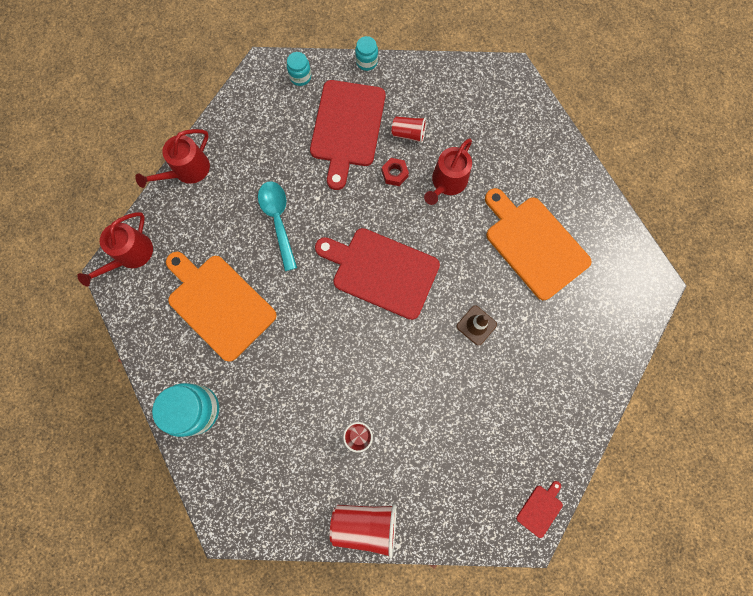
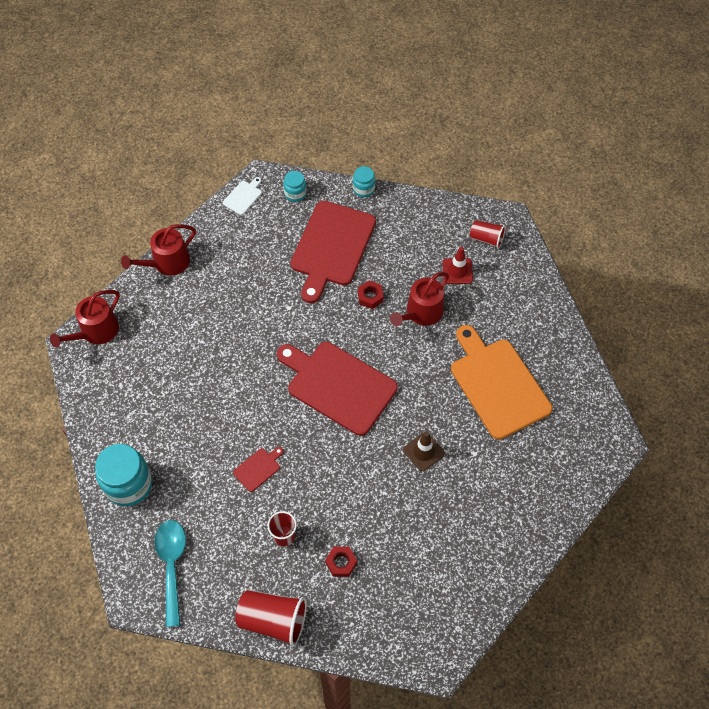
camera: 10 degrees right, 15 degrees down
orange cutting board [166,252,277,362] -> none
turquoise spoon [258,181,297,271] -> turquoise spoon moved to [154,520,186,627]
red cup [392,116,426,143] -> red cup moved to [470,220,506,249]
red cutting board [516,481,563,538] -> red cutting board moved to [233,447,283,492]
none -> white cutting board [223,177,262,215]
none -> red nut [325,547,357,577]
none -> red traffic cone [442,247,473,284]

